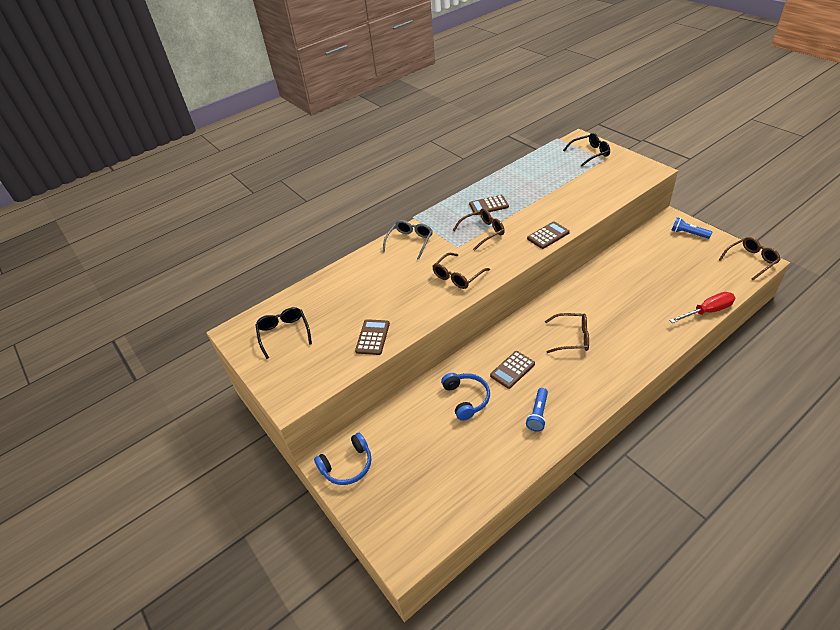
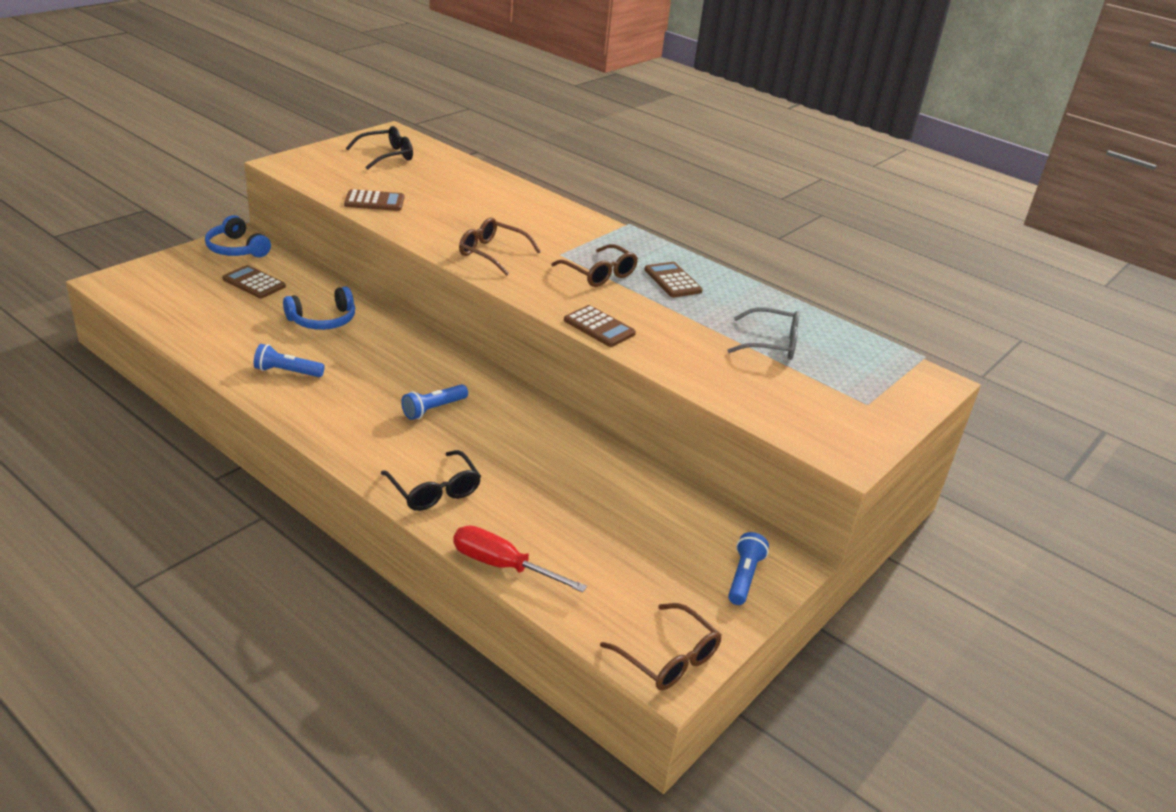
camera: 70 degrees right, 10 degrees down
grey glasses [382,220,433,260] -> grey glasses moved to [727,307,799,360]
brown calculator [490,351,535,389] -> brown calculator moved to [222,265,286,298]
brown glasses [545,313,589,353] -> blue flashlight [401,384,468,420]
black glasses [563,133,610,166] -> black glasses moved to [381,450,481,511]
red screwdriver [669,292,735,323] -> red screwdriver turned 150 degrees clockwise [453,525,587,593]

